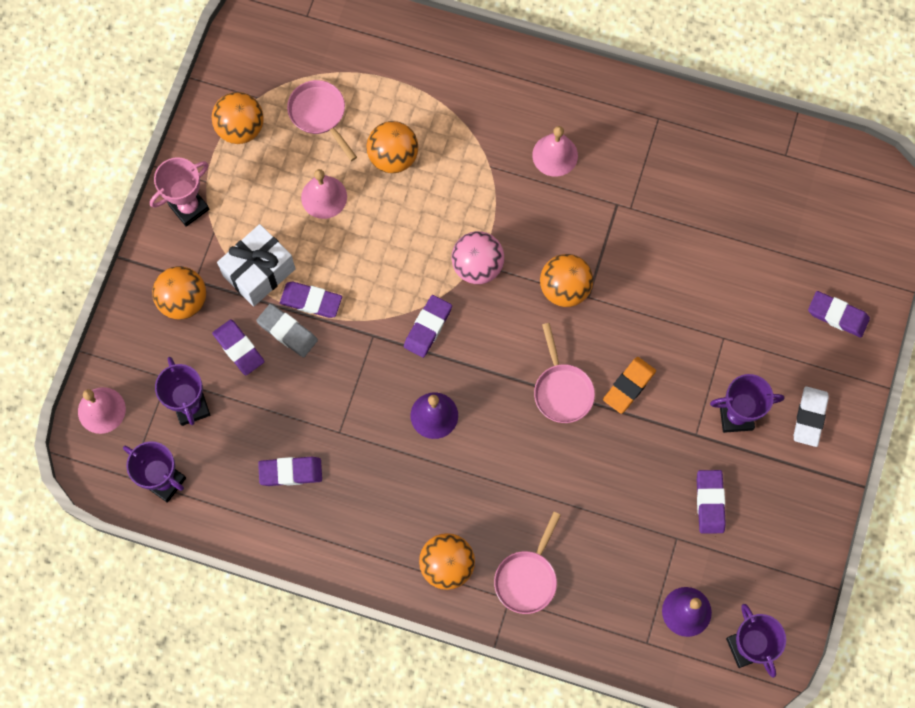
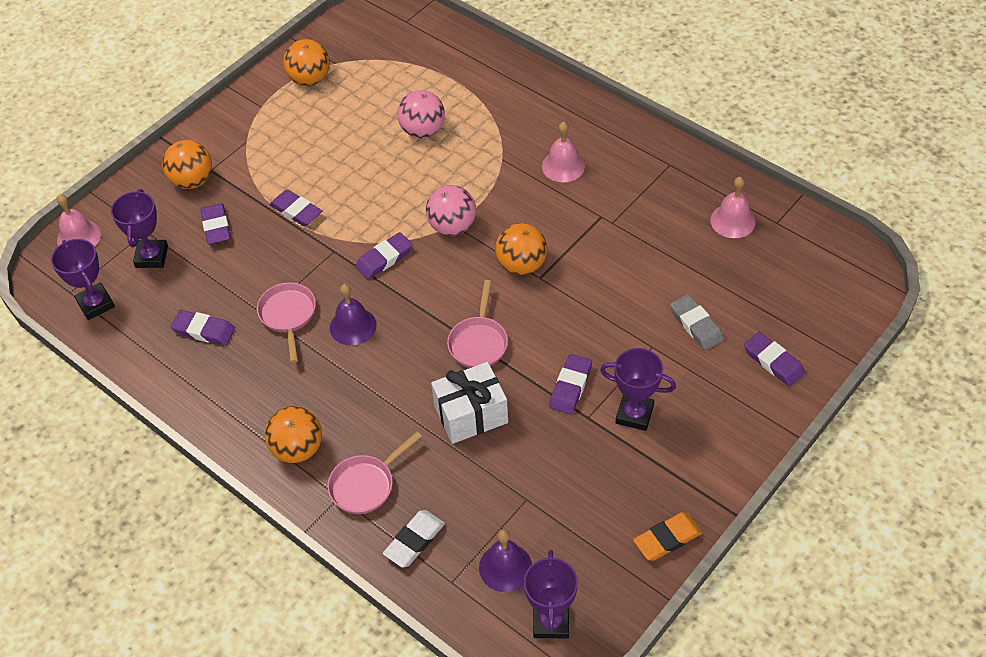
camera: 25 degrees right, 20 degrees down
pink trophy [150,157,209,227] -> none
white gift [217,224,296,307] -> white gift moved to [431,362,508,444]
grey eraser [256,303,318,357] -> grey eraser moved to [670,294,724,350]
pink pan [287,80,357,161] -> pink pan moved to [257,282,316,363]
pink bell [301,169,347,219] -> pink bell moved to [710,177,756,238]
orange ball [367,121,418,173] -> pink ball [397,90,445,138]
orange eraser [603,357,656,414] -> orange eraser moved to [633,512,702,561]
purple eraser [697,470,726,534] -> purple eraser moved to [549,354,592,414]
white eraser [794,386,829,447] -> white eraser moved to [383,510,445,568]

